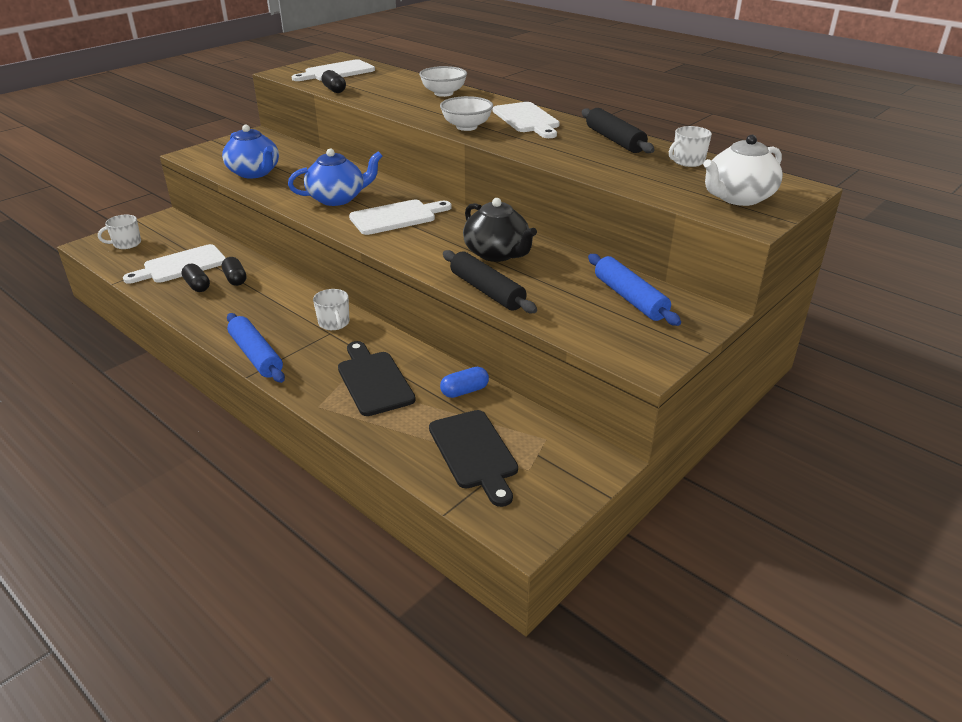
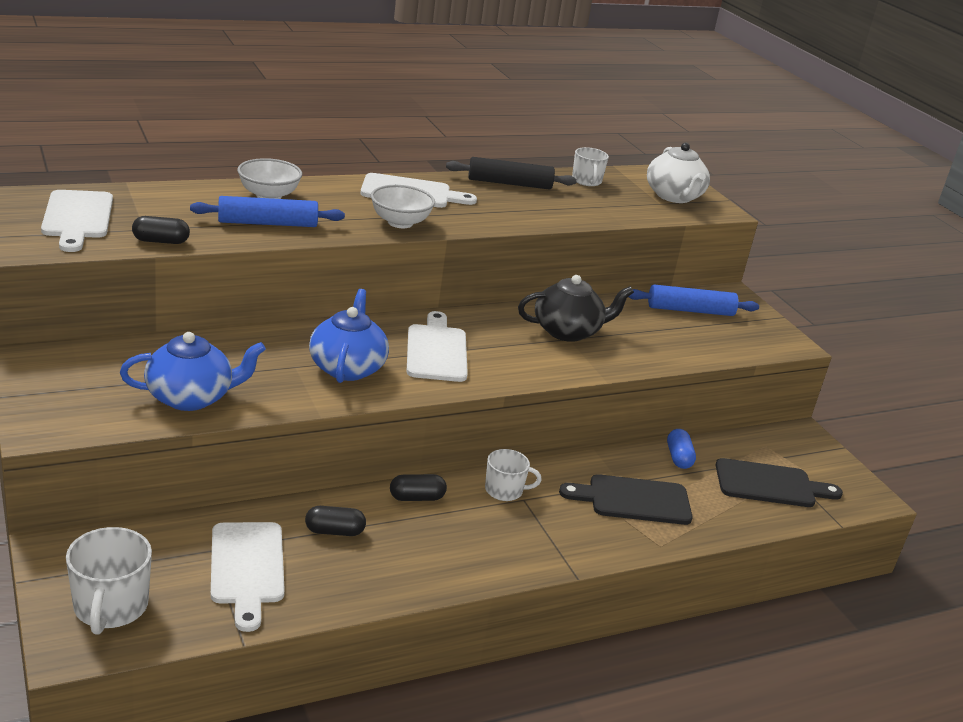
camera: 70 degrees left, 5 degrees down
white mug [98,215,141,249] -> white mug [66,527,152,635], size x1.55
black capsule [182,263,210,292] -> black capsule moved to [390,474,447,501]
blue rolling pin [227,313,285,383] -> blue rolling pin moved to [190,196,345,227]
black rolling pin [443,250,537,313] -> none

